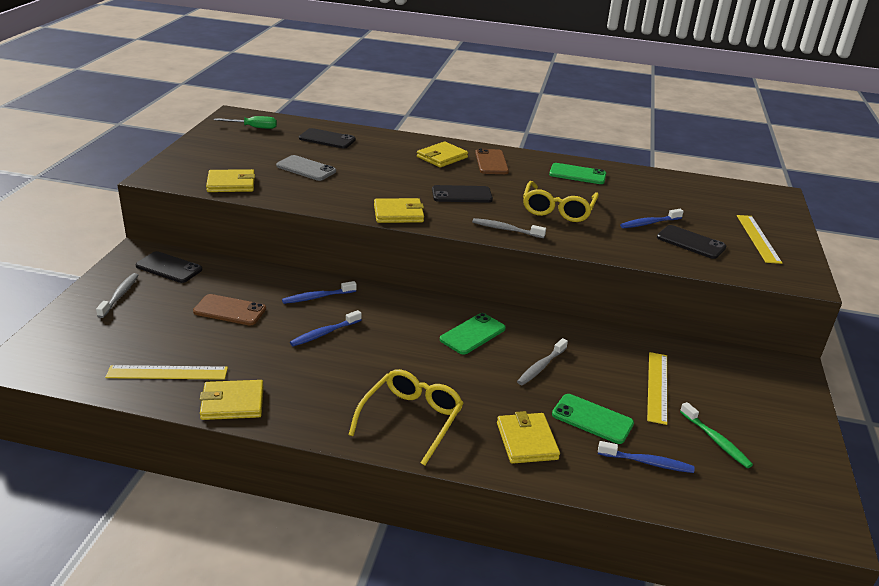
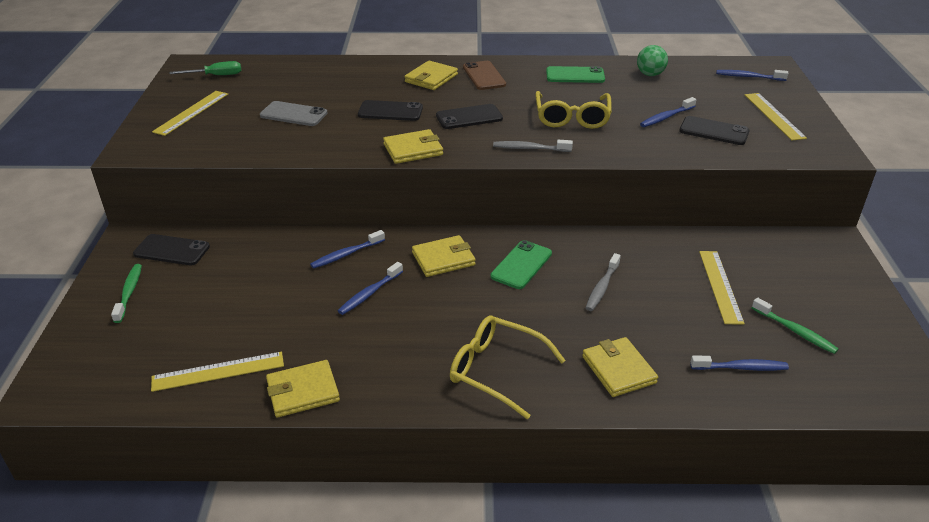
camera: 10 degrees left, 5 degrees up
grey toothbrush [96,273,139,318] -> green toothbrush [111,264,142,323]
brown phone [193,294,266,325] -> none
yellow wallet [206,169,255,192] -> yellow wallet moved to [412,235,476,277]
black phone [299,128,356,149] -> black phone moved to [358,100,423,121]
yellow glasses [349,369,464,466] -> yellow glasses turned 75 degrees counterclockwise [450,315,566,419]
green phone [552,394,634,444] -> none
none -> yellow ruler [152,91,228,136]
none -> green ball [637,45,668,76]
none -> blue toothbrush [716,70,788,81]

